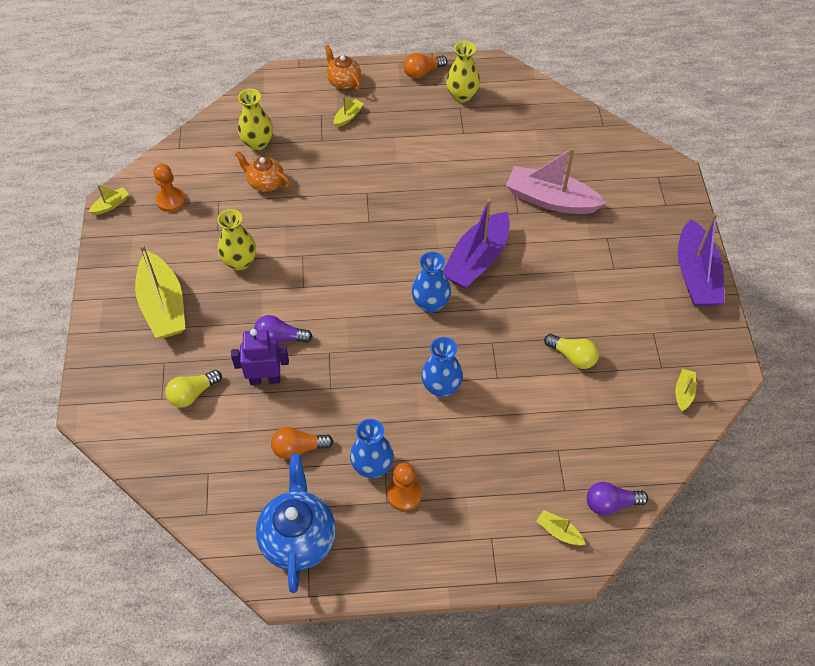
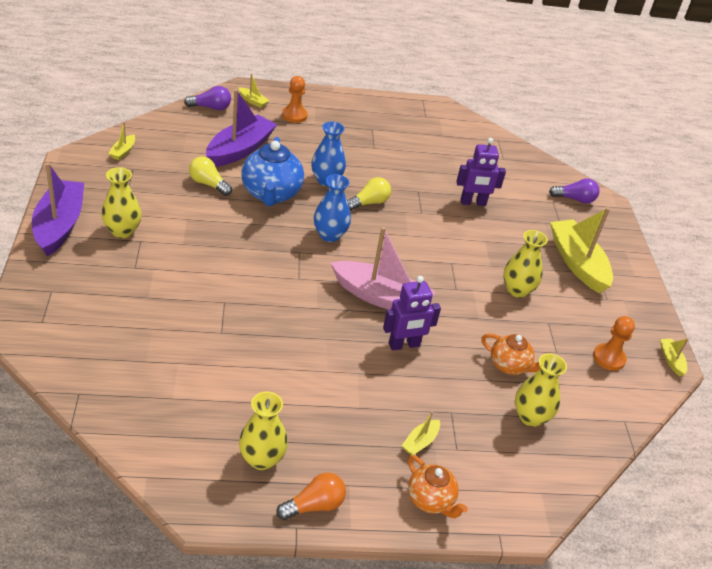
camera: 175 degrees right, 15 degrees down
yellow boat [89,185,129,215] -> yellow boat turned 120 degrees clockwise [660,338,688,376]
yellow light bulb [165,370,222,408] -> yellow light bulb moved to [347,177,391,211]
purple light bulb [254,315,312,343] -> purple light bulb moved to [549,178,599,204]
blue teapot [256,454,336,593] -> blue teapot moved to [242,137,304,206]
orange light bulb [271,427,334,459] -> none
blue vase [350,419,394,478] -> none
orange pawn [387,463,422,511] -> orange pawn moved to [282,76,308,123]
purple boat [443,199,510,289] -> purple boat moved to [206,89,277,167]
pink boat [506,147,606,214] -> pink boat moved to [330,227,436,310]
none -> yellow vase [101,167,142,238]
none -> purple robot [383,276,441,351]

